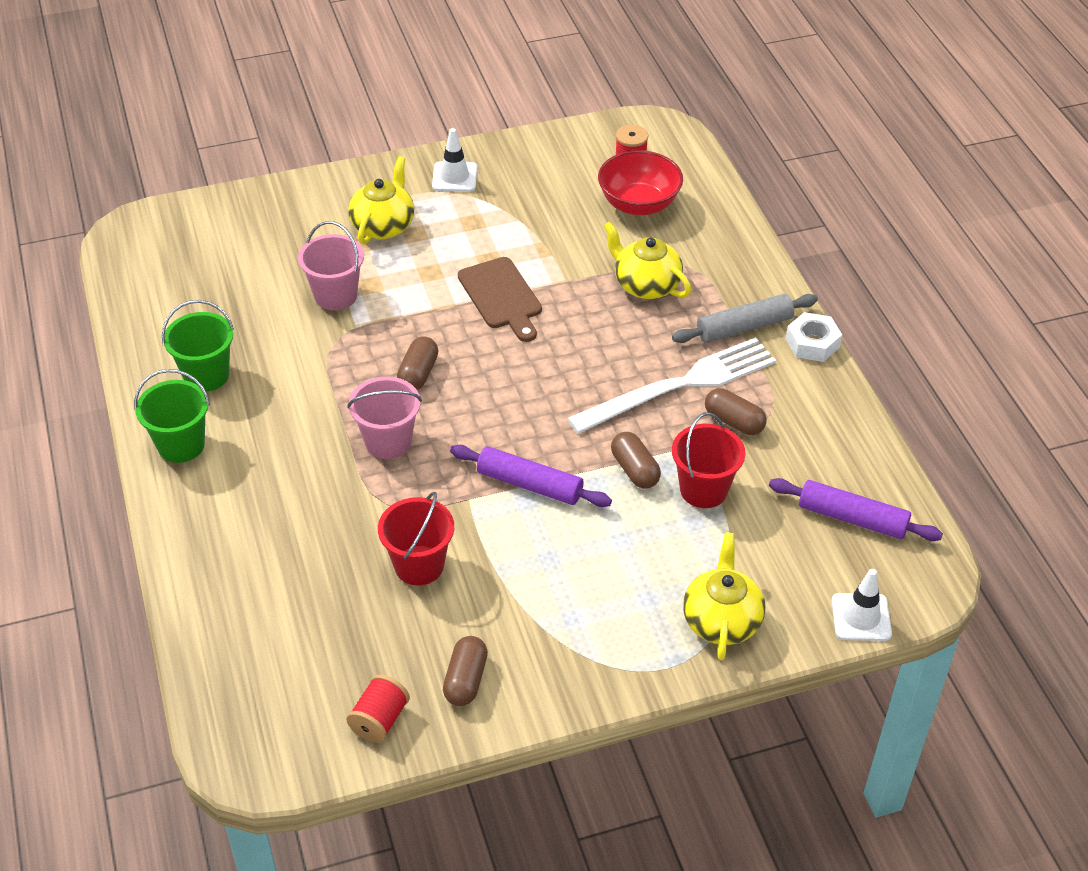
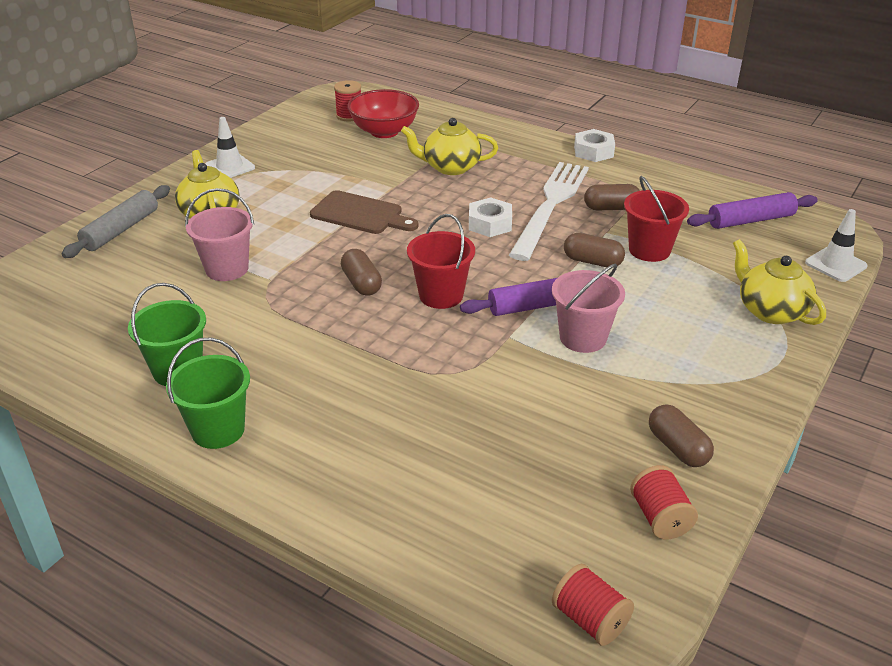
camera: 40 degrees left, 10 degrees down
pink bucket [347,377,422,459] -> pink bucket moved to [552,264,625,353]
red bucket [378,492,454,585] -> red bucket moved to [407,214,475,309]
grey rolling pin [672,294,818,343] -> grey rolling pin moved to [62,185,170,258]
none -> white nut [469,197,512,237]
none -> red spool [552,564,634,646]

